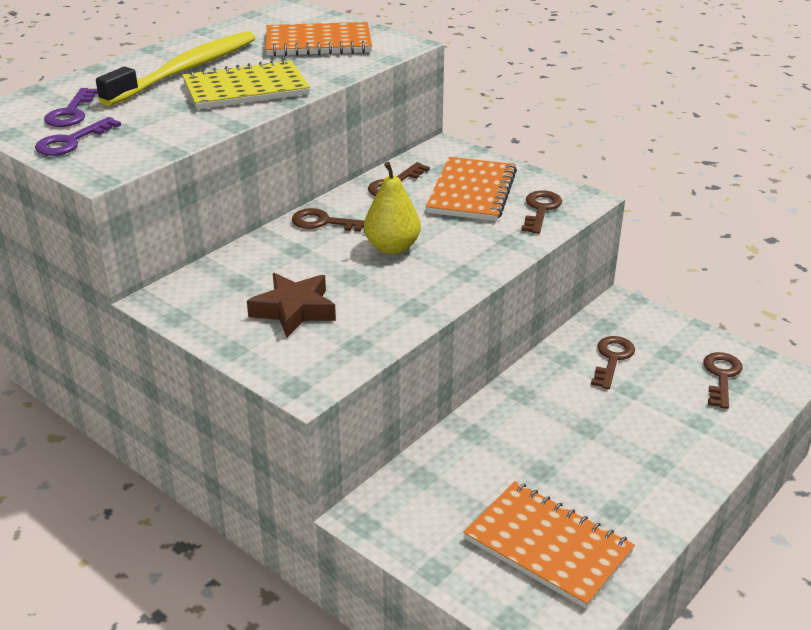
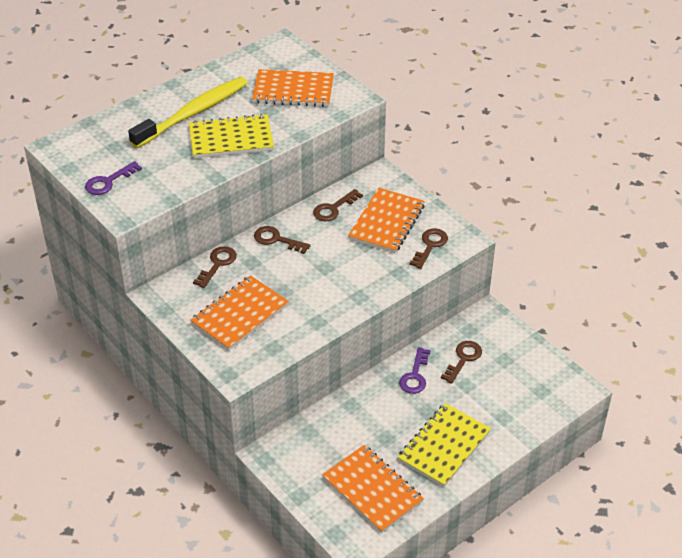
camera: 10 degrees right, 10 degrees up
purple key [44,88,98,127] -> purple key moved to [399,347,431,394]
brown star [247,273,336,337] -> orange notebook [190,275,289,351]
yellow pear [364,162,421,254] -> none
brown key [703,352,743,409] -> brown key moved to [193,246,237,288]
none -> yellow notebook [398,403,491,487]

